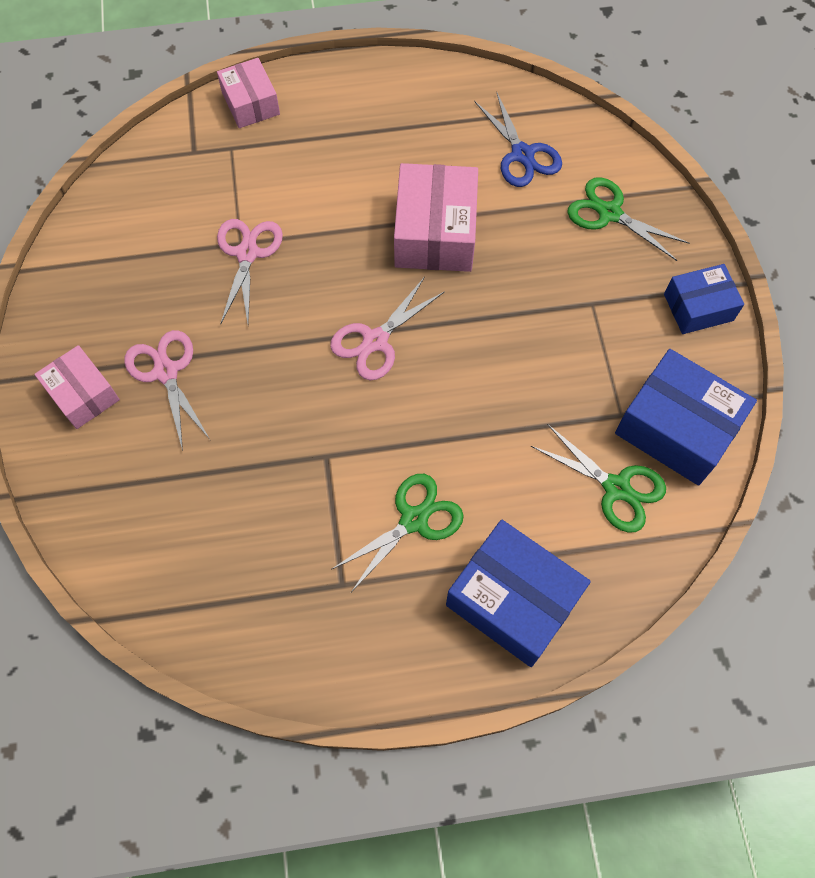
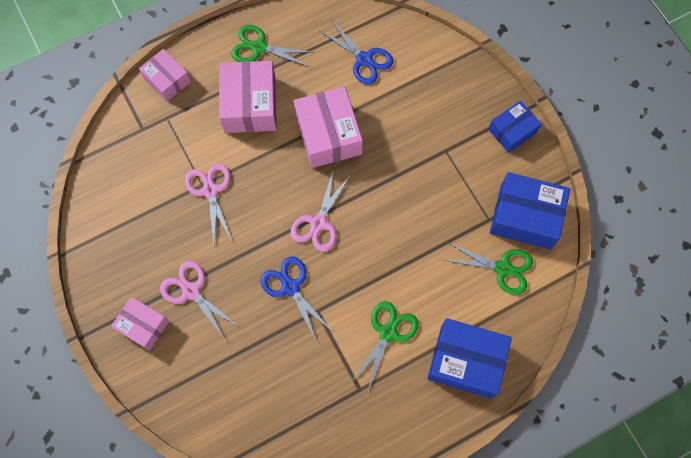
camera: 20 degrees left, 5 degrees up
green scissors [567,177,689,261] -> green scissors moved to [231,25,315,67]
none -> pink box [219,61,277,133]
none -> blue scissors [260,256,333,341]

